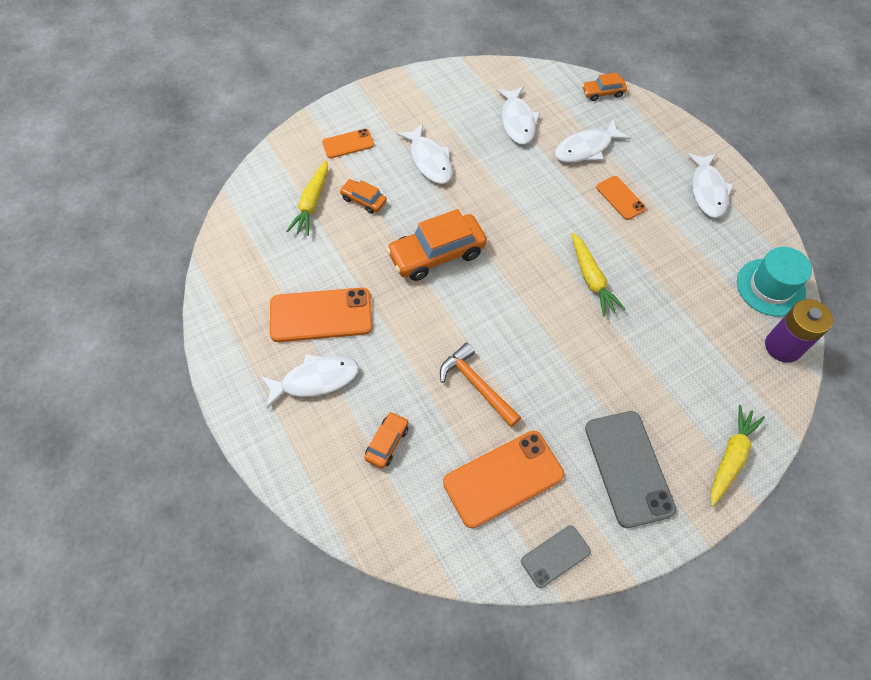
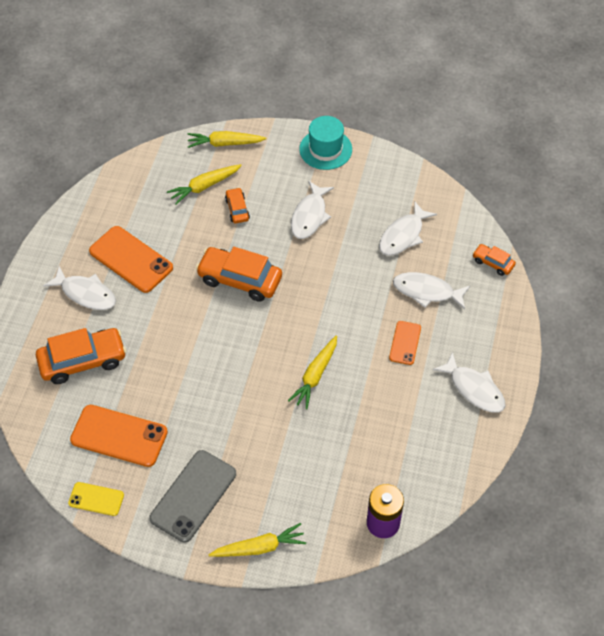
camera: 45 degrees right, 5 degrees down
orange phone [322,129,374,158] -> none
orange car [364,412,409,469] -> orange car [36,328,126,384], size x1.95
orange hammer [440,343,521,427] -> none
grey phone [521,525,591,588] -> yellow phone [68,482,124,516]
white fish [686,153,734,218] -> white fish turned 90 degrees counterclockwise [433,352,506,413]
turquoise hat [737,247,812,317] -> turquoise hat moved to [299,116,352,170]
none -> yellow carrot [188,131,266,148]

